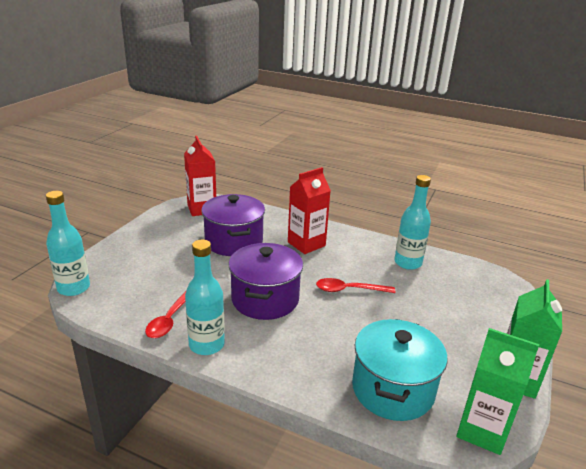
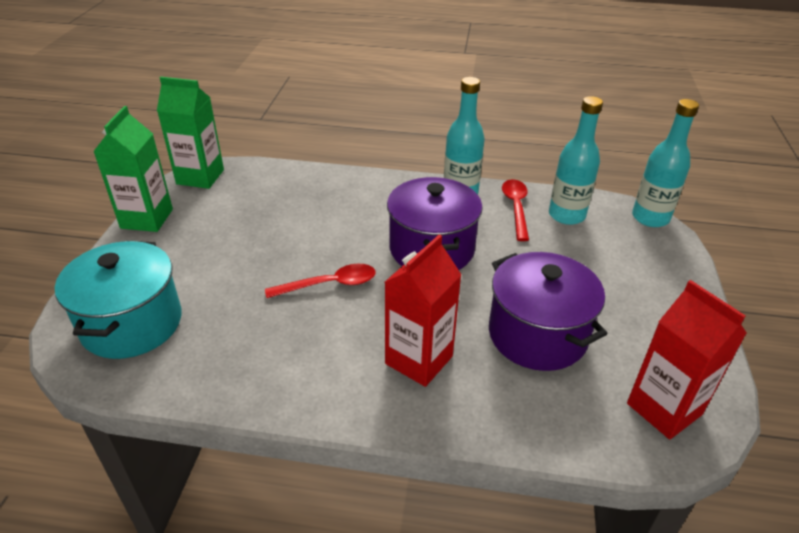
camera: 165 degrees right, 10 degrees up
turquoise pot [352,319,448,421] -> turquoise pot moved to [55,241,182,359]
turquoise bottle [394,175,431,270] -> turquoise bottle moved to [549,96,603,225]

